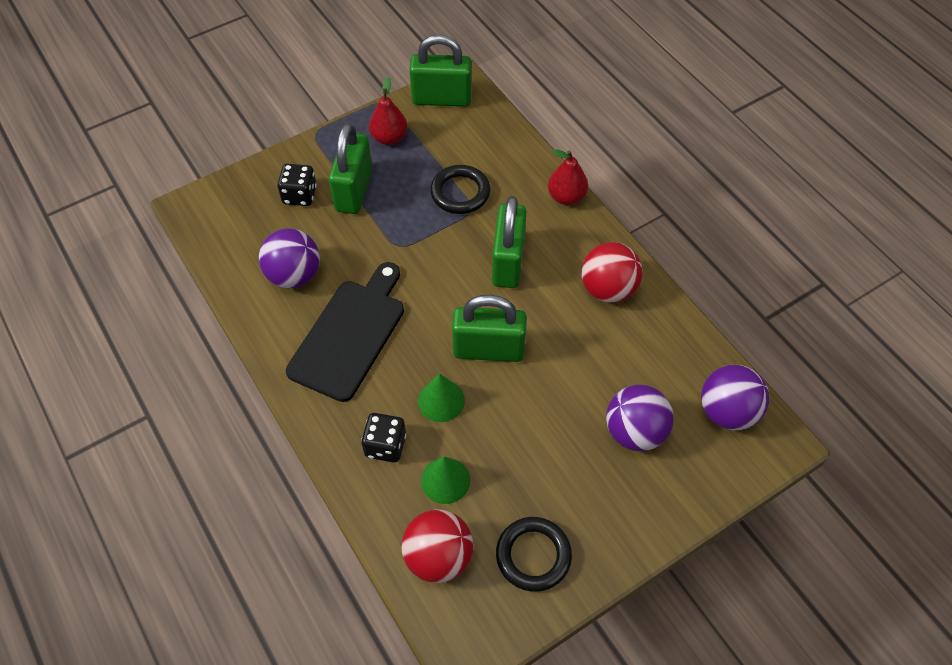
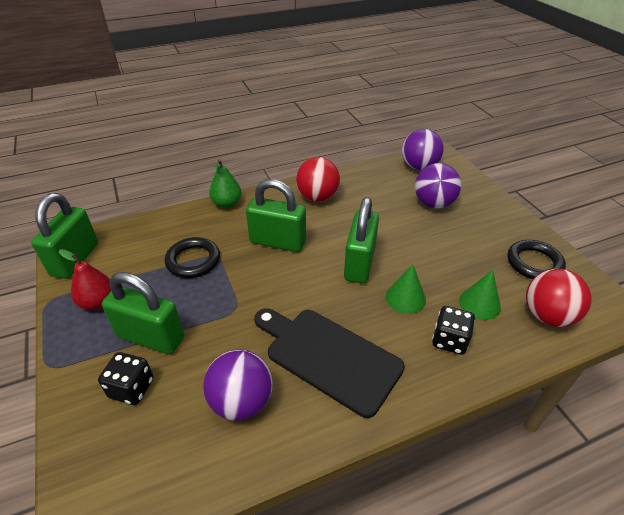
camera: 80 degrees left, 15 degrees down
red pear [548,149,588,205] -> green pear [209,159,242,208]

